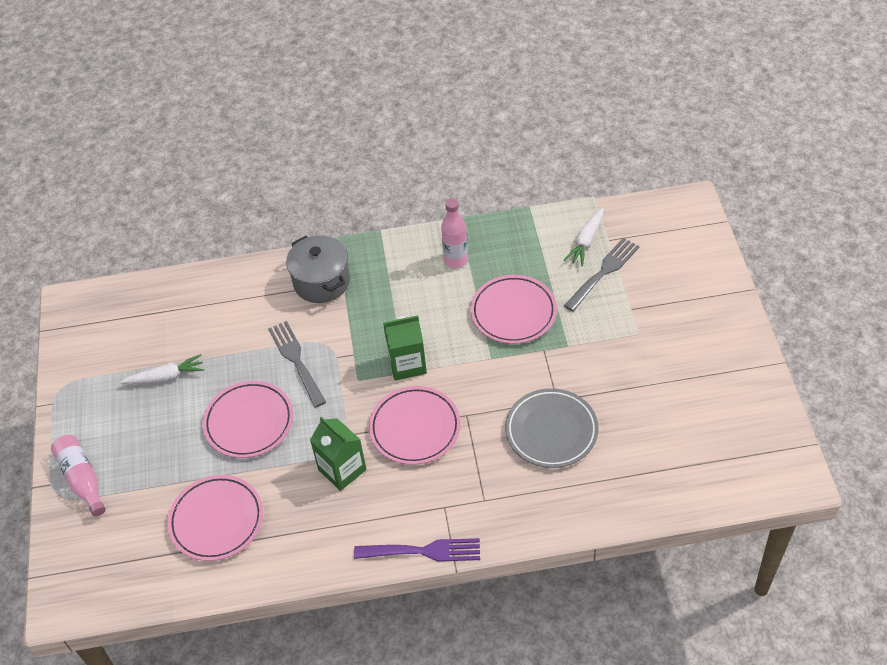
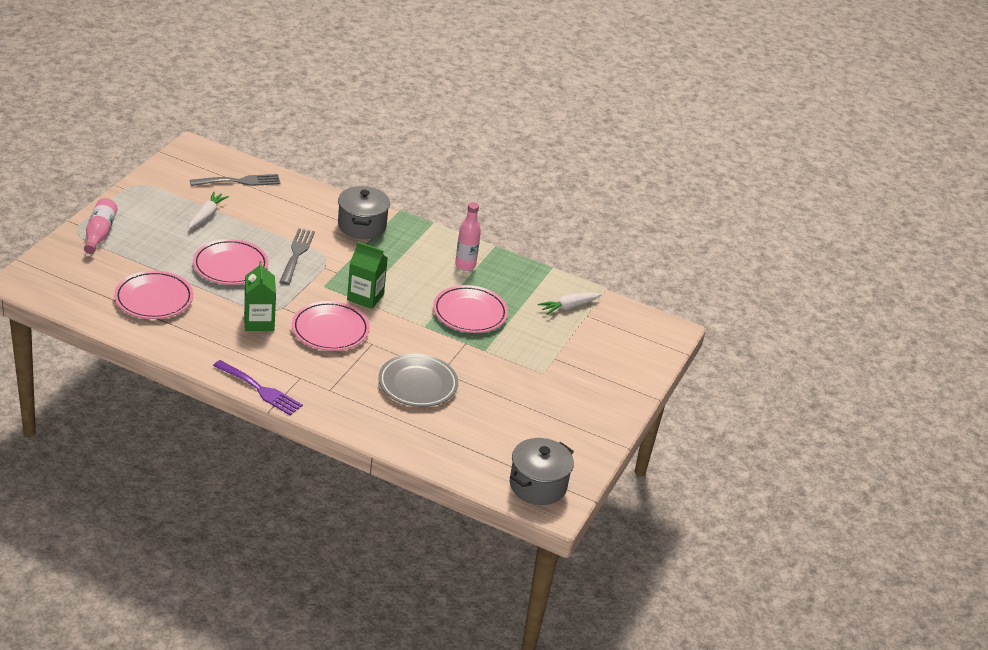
camera: 25 degrees right, 15 degrees down
white carrot [120,354,204,384] -> white carrot turned 90 degrees counterclockwise [188,192,229,229]
grey fork [564,238,640,312] -> grey fork moved to [190,174,281,186]
none -> grey pot [510,438,574,505]

